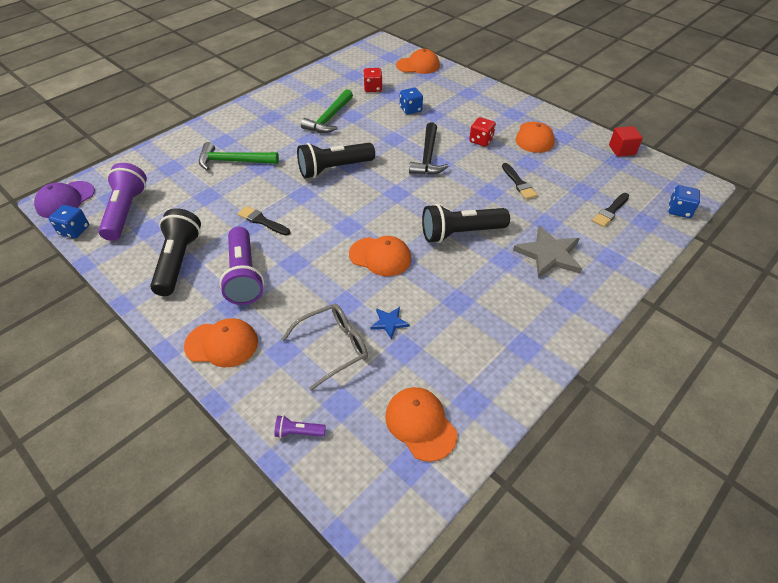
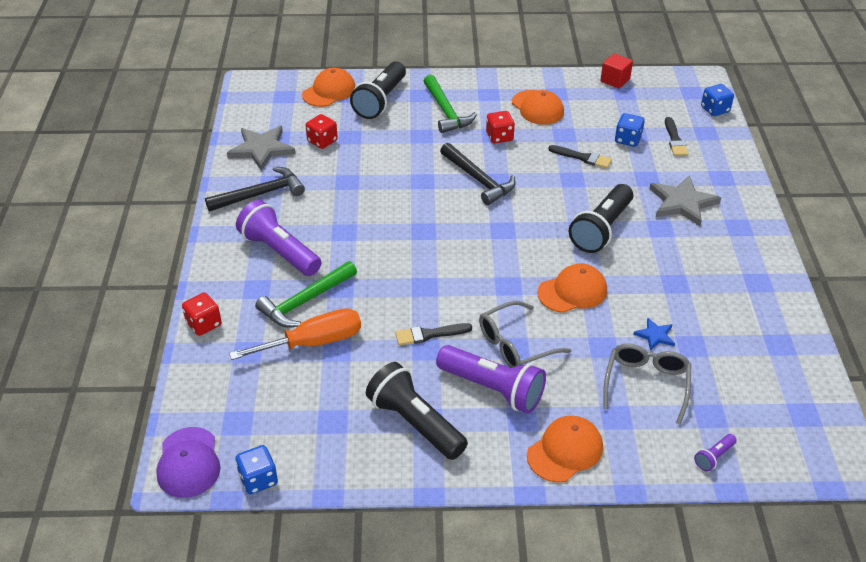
camera: 45 degrees left, 5 degrees down
purple flashlight [98,163,147,241] -> purple flashlight moved to [236,200,321,276]
black flashlight [297,143,375,178] -> black flashlight moved to [350,61,406,119]
green hammer [301,89,353,133] -> green hammer moved to [424,75,477,133]
orange cap [385,387,457,462] -> none
blue dice [400,87,423,115] -> blue dice moved to [615,113,645,147]
none -> red dice [182,293,222,336]
none -> black hammer [205,167,305,211]
none -> grey star [227,126,296,171]
none -> orange screwdriver [229,308,361,360]
none -> grey glasses [479,301,571,368]

